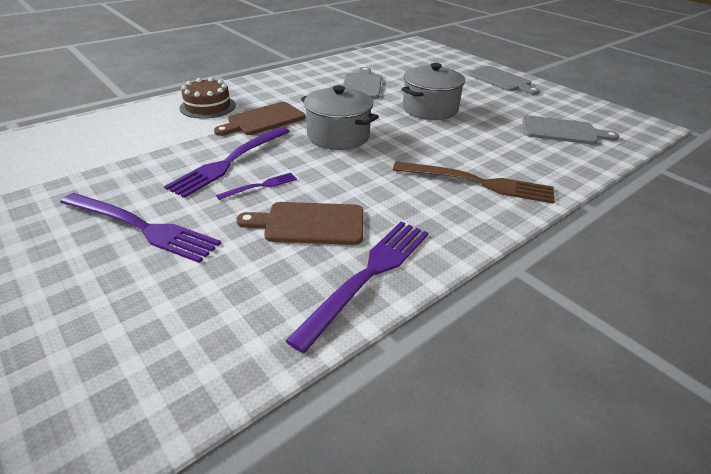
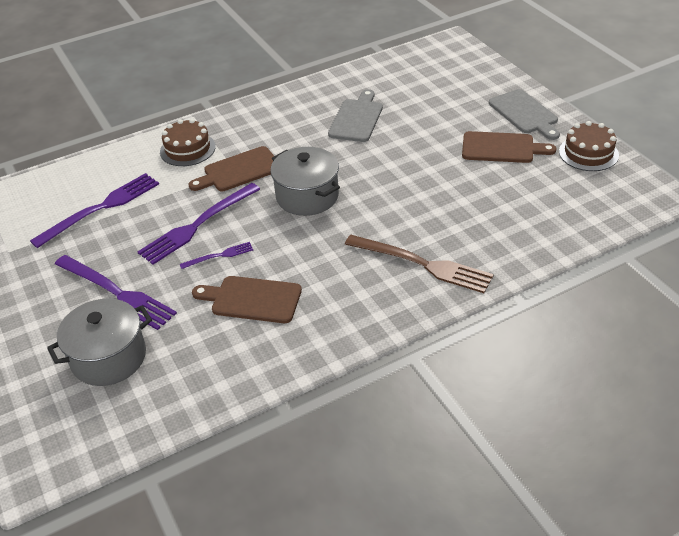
camera: 15 degrees right, 5 degrees up
purple fork [285,221,428,353] -> purple fork moved to [30,173,159,248]
grey pot [401,63,465,120] -> grey pot moved to [47,298,152,386]
grey cutting board [522,115,619,145] -> none
none -> brown cutting board [462,131,557,163]
none -> brown cake [559,121,619,171]

